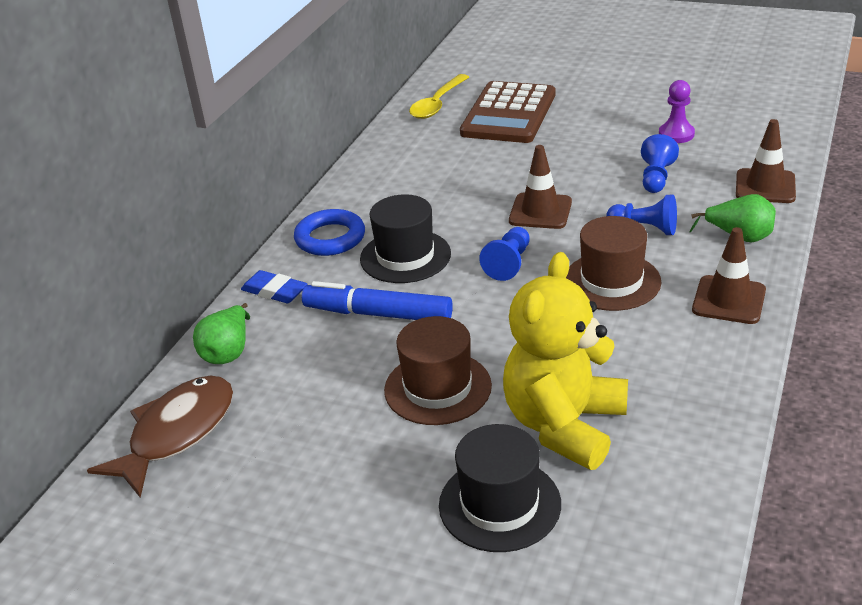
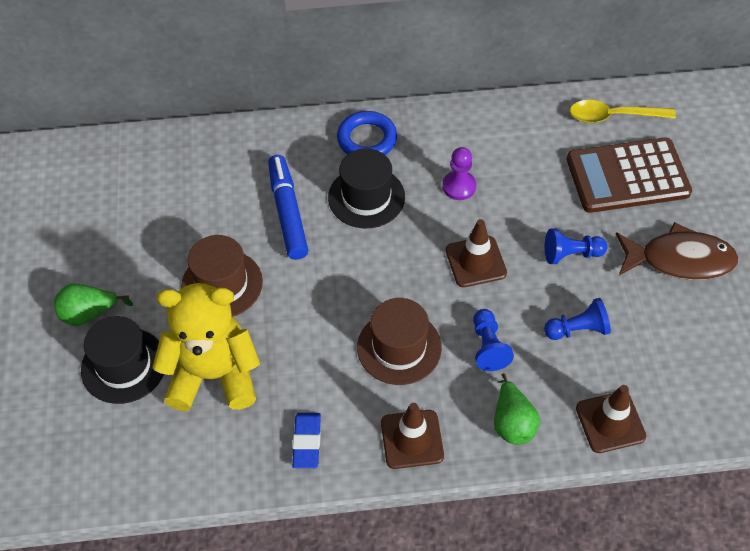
camera: 60 degrees right, 20 degrees up
brown fish [87,376,233,498] -> brown fish moved to [616,222,739,280]
green pear [193,303,250,364] -> green pear moved to [54,283,133,326]
blue eraser [241,270,307,303] -> blue eraser moved to [292,413,321,468]
blue pawn [479,227,530,281] -> blue pawn moved to [545,229,608,264]
purple pawn [659,80,695,143] -> purple pawn moved to [442,147,476,200]

